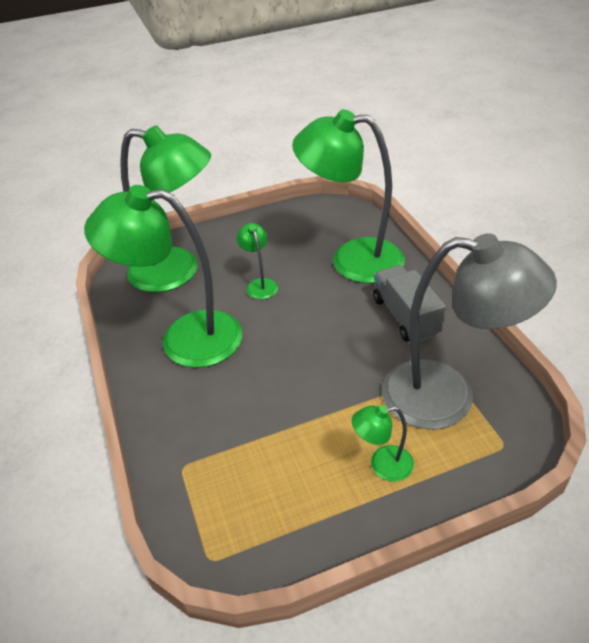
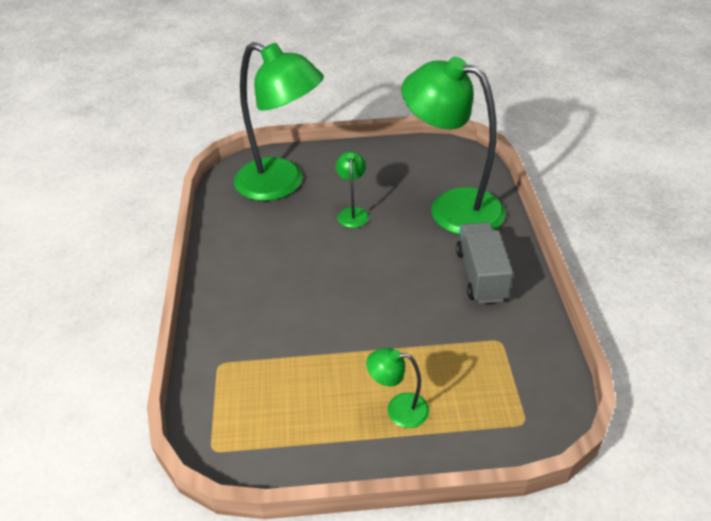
camera: 15 degrees right, 0 degrees up
green lamp [84,185,242,368] -> none
grey lamp [382,233,557,429] -> none

